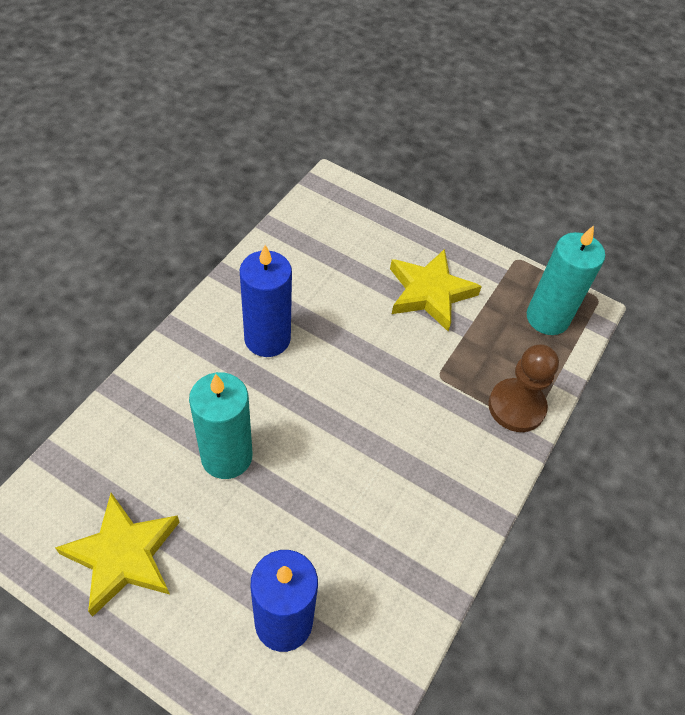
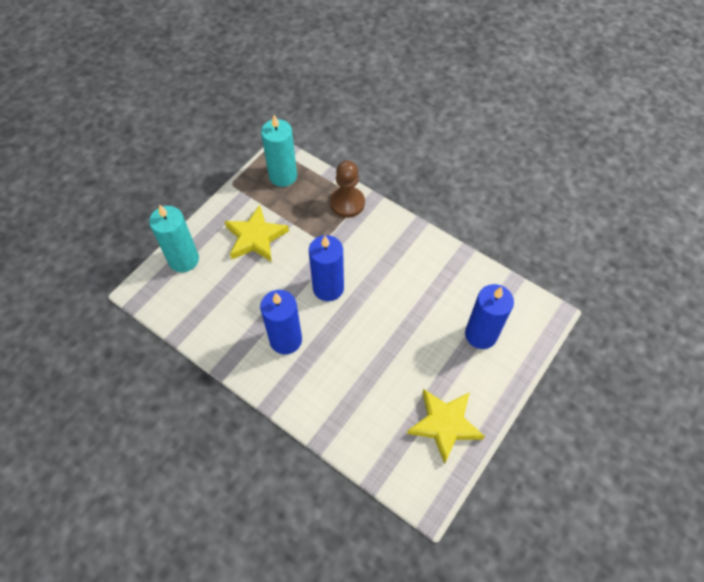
camera: 80 degrees left, 5 degrees up
turquoise candle [189,372,253,479] -> turquoise candle moved to [149,204,199,272]
none -> blue candle [309,235,344,301]

